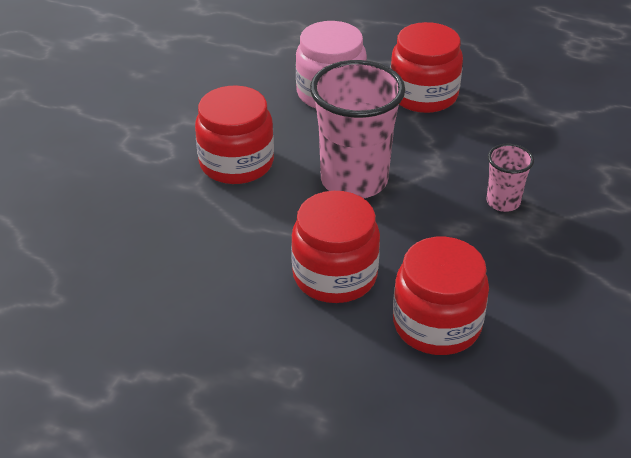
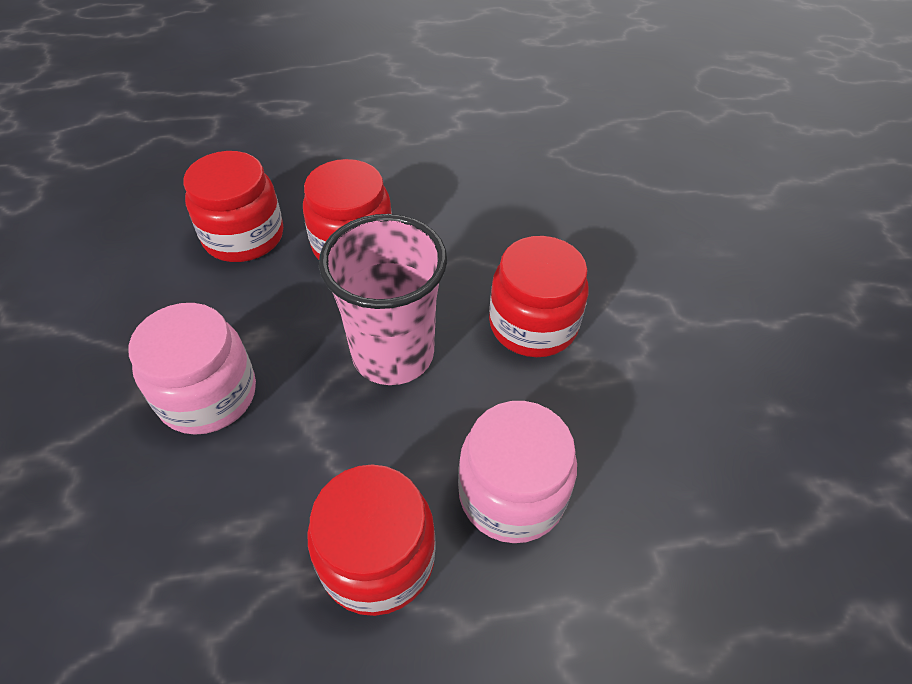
camera: 150 degrees right, 10 degrees up
pink cup [486,144,534,212] -> pink jar [128,303,256,435]

